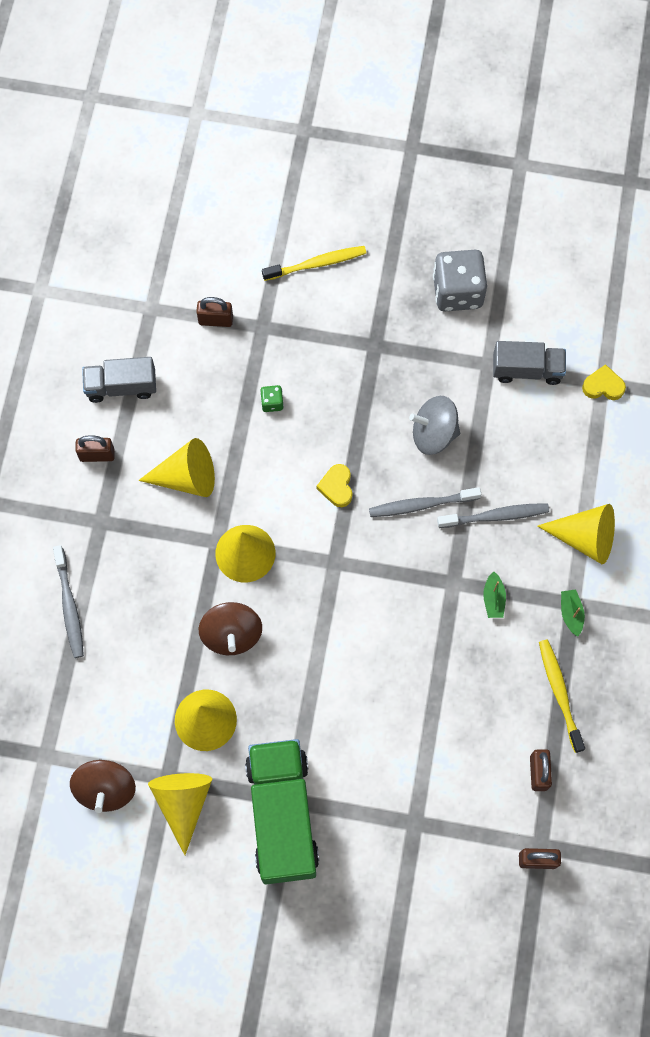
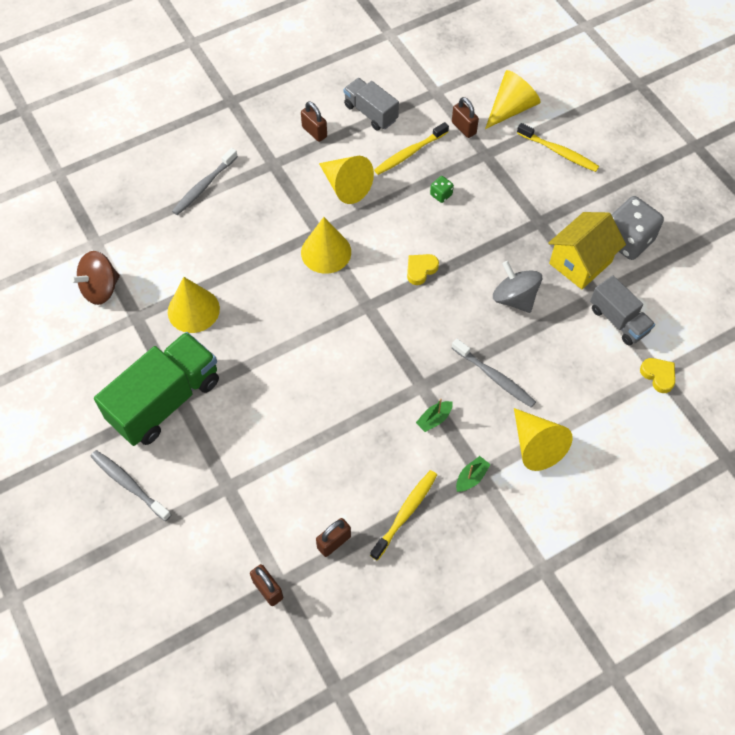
camera: 50 degrees right, 10 degrees down
yellow cone [148,773,212,855] -> yellow cone moved to [485,70,541,129]
brown spinning top [199,602,262,655] -> none
grey toothbrush [369,487,481,517] -> grey toothbrush moved to [90,450,171,521]
none -> yellow toothbrush [374,122,449,175]
none -> yellow house [548,212,626,289]

